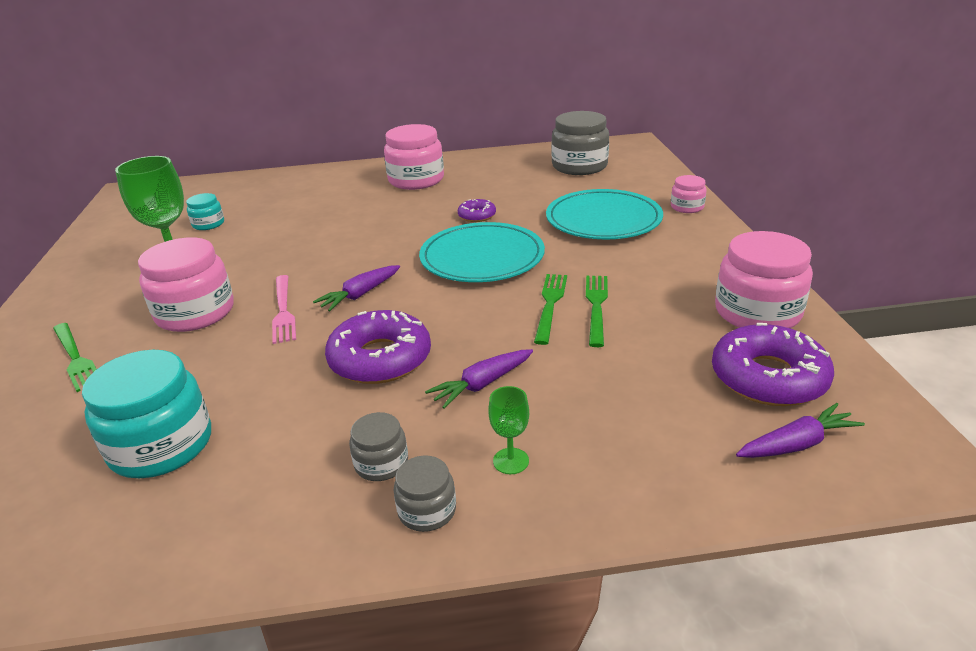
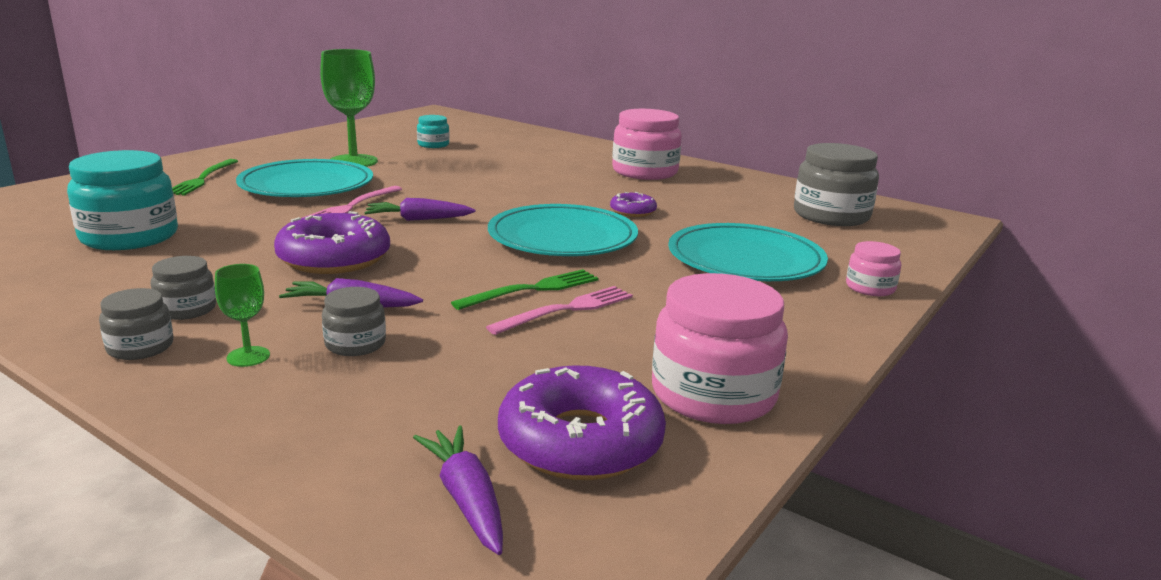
camera: 40 degrees right, 10 degrees down
pink jar [138,237,234,332] -> turquoise plate [236,159,373,197]
green fork [586,276,608,347] -> pink fork [486,286,633,335]
purple carrot [736,403,865,458] -> purple carrot turned 135 degrees counterclockwise [413,426,503,555]
none -> grey jar [322,287,386,356]

